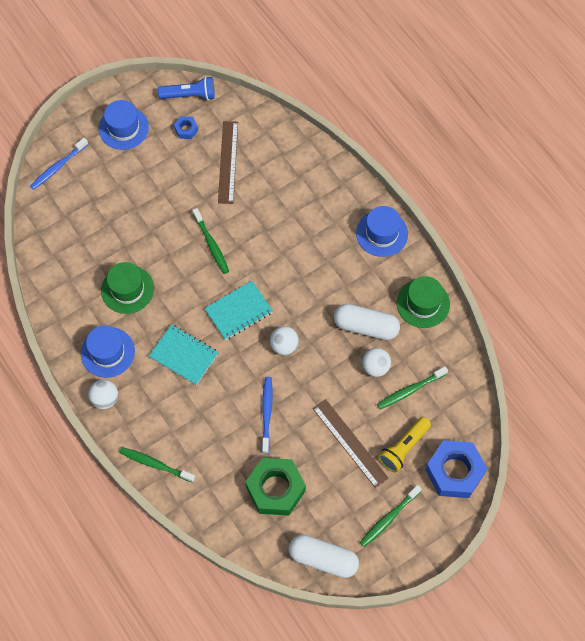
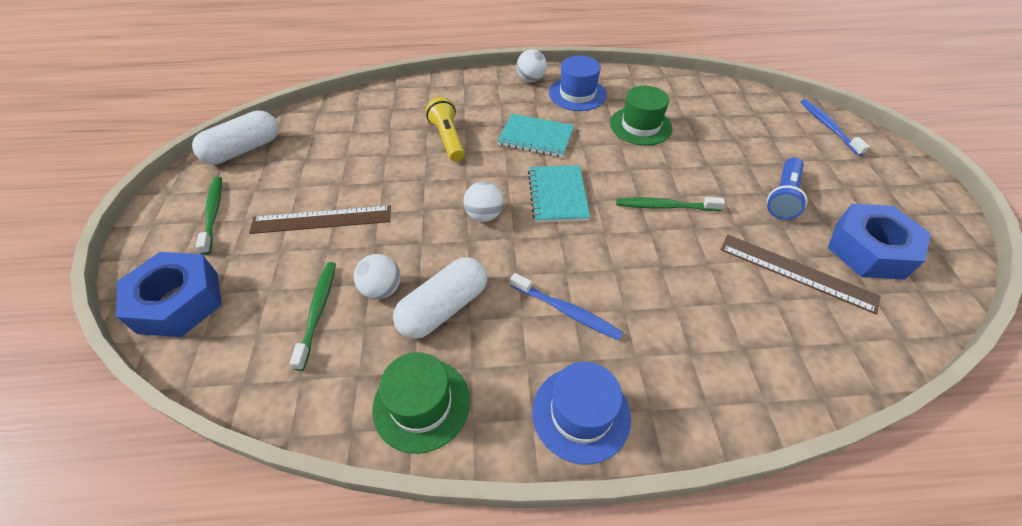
camera: 120 degrees right, 15 degrees down
blue hat [99,100,149,150] -> none
green toothbrush [119,447,195,483] -> none
turquoise notebook [149,324,219,385] -> turquoise notebook turned 45 degrees clockwise [497,114,574,157]
blue flashlight [158,76,215,100] -> blue flashlight moved to [767,157,808,220]
blue nut [174,116,198,139] -> blue nut [828,204,931,280], size x2.19
green nut [245,458,306,516] -> none
blue toothbrush [262,377,273,453] -> blue toothbrush moved to [510,273,623,340]
yellow flashlight [378,417,431,473] -> yellow flashlight moved to [426,97,465,162]

